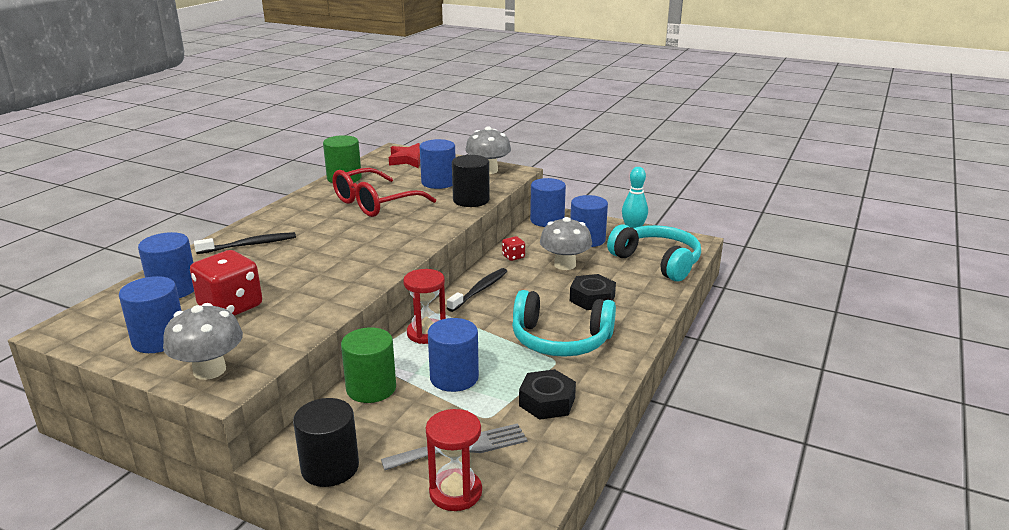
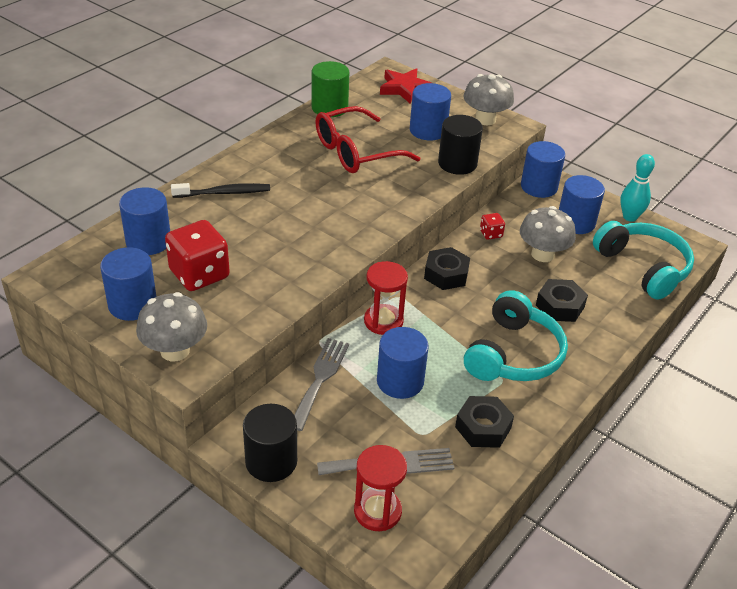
camera: 10 degrees right, 15 degrees up
green cylinder [341,327,396,403] -> grey fork [294,338,349,431]
black toothbrush [447,268,507,312] -> black nut [424,247,470,290]
turquoise headphones [512,290,616,357] -> turquoise headphones turned 90 degrees counterclockwise [464,290,568,381]

